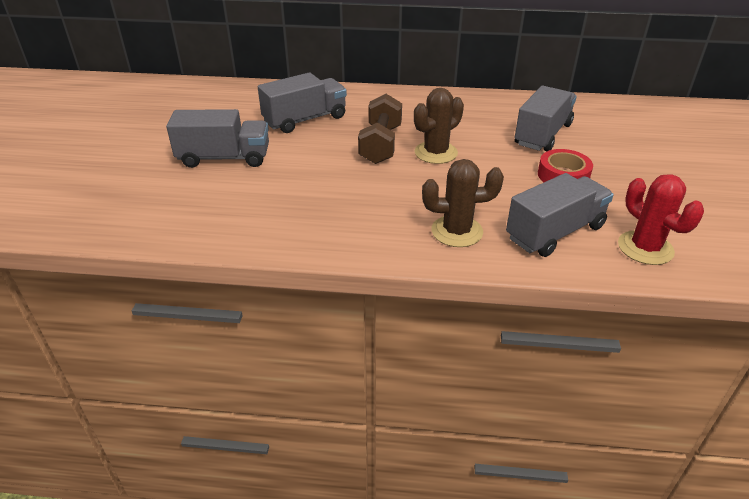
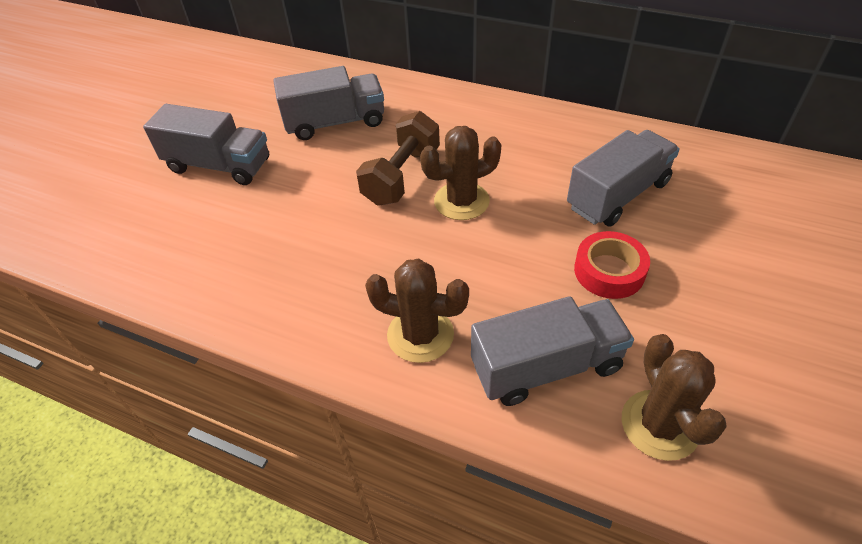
camera: 20 degrees right, 10 degrees up
red cactus [618,174,704,265] -> brown cactus [622,334,727,461]

